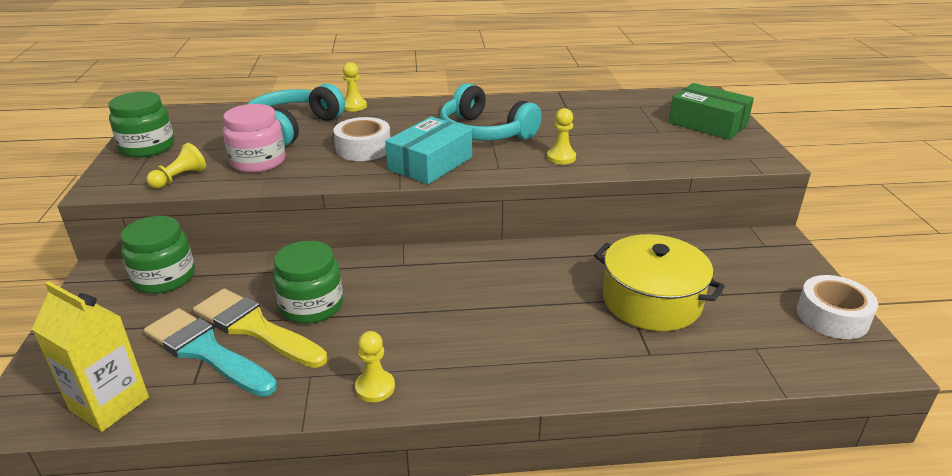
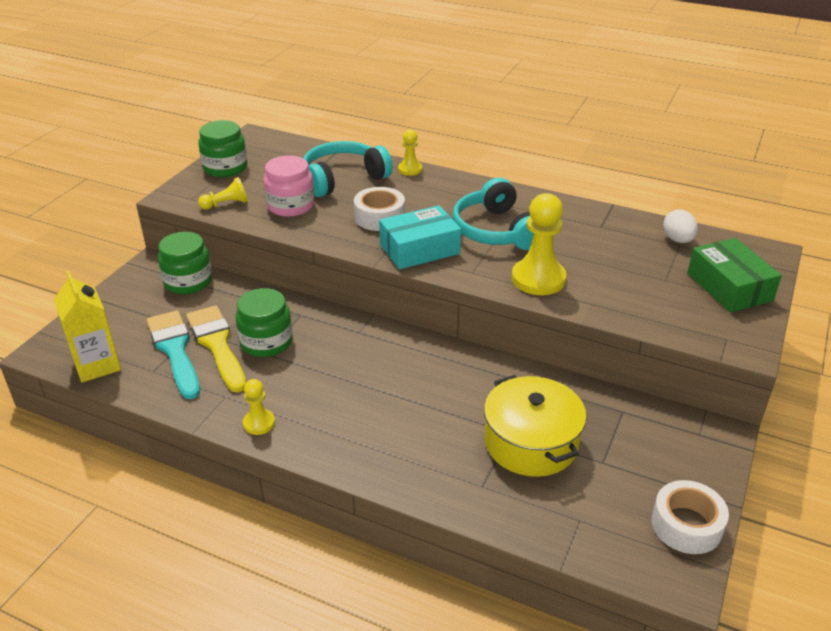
camera: 30 degrees right, 5 degrees up
yellow pawn [547,108,576,164] -> yellow pawn [512,193,567,295], size x1.86
none -> white egg [663,210,698,243]

